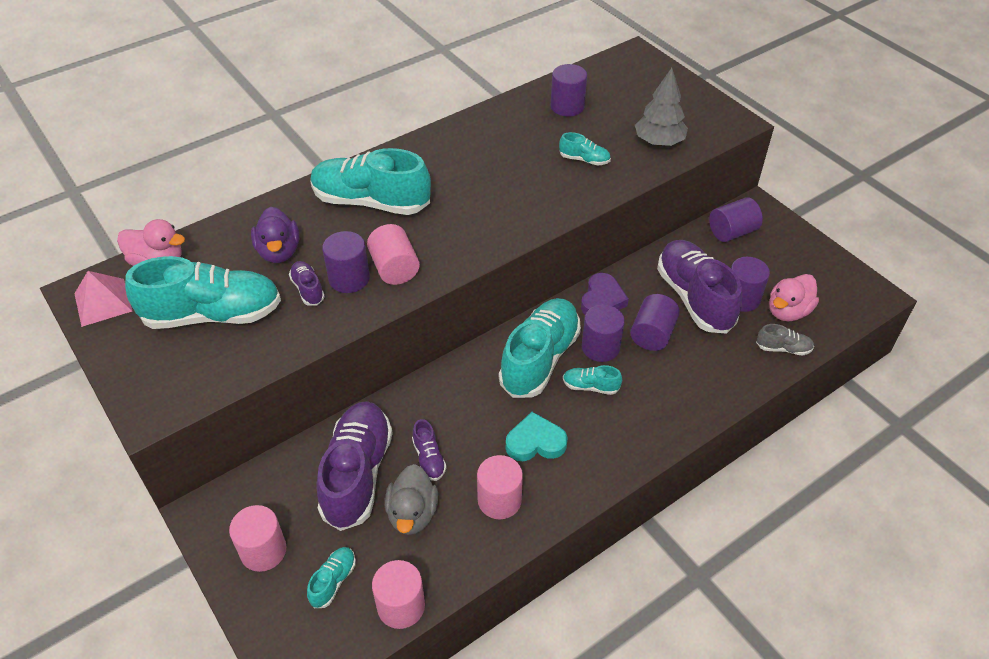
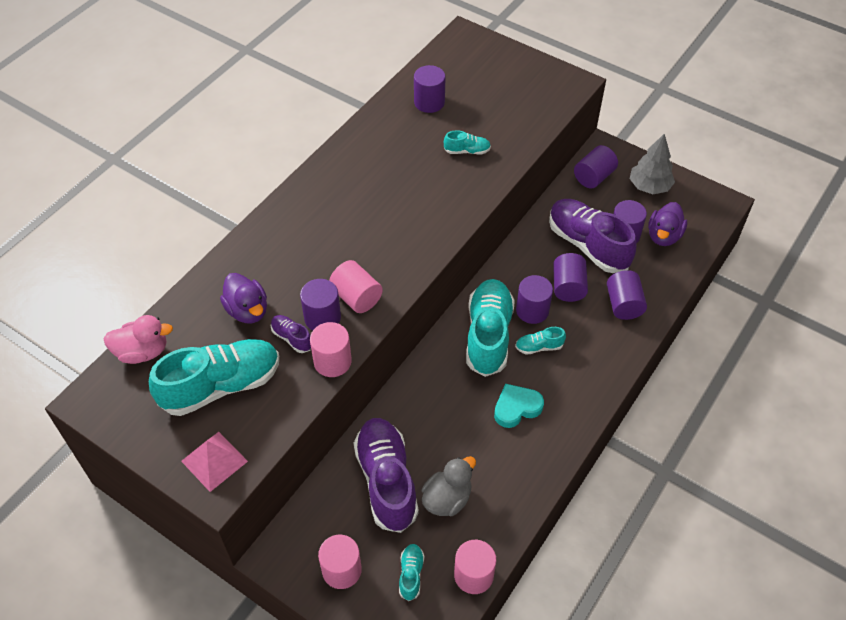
camera: 20 degrees left, 5 degrees up
pink pyramid [74,271,132,327] -> pink pyramid moved to [181,432,248,492]
turquoise shoe [310,148,431,215] -> none
grey duck [385,464,438,535] -> grey duck turned 120 degrees counterclockwise [422,456,476,516]
purple shoe [412,419,447,481] -> none
pink cylinder [477,455,523,519] -> pink cylinder moved to [310,322,352,377]
purple heart [581,273,629,315] -> none
grey tree [635,68,688,146] -> grey tree moved to [630,133,675,194]
grey shoe [756,324,814,355] -> none
pink duck [769,274,819,322] -> purple duck [648,202,687,246]
none -> purple cylinder [607,270,647,320]

